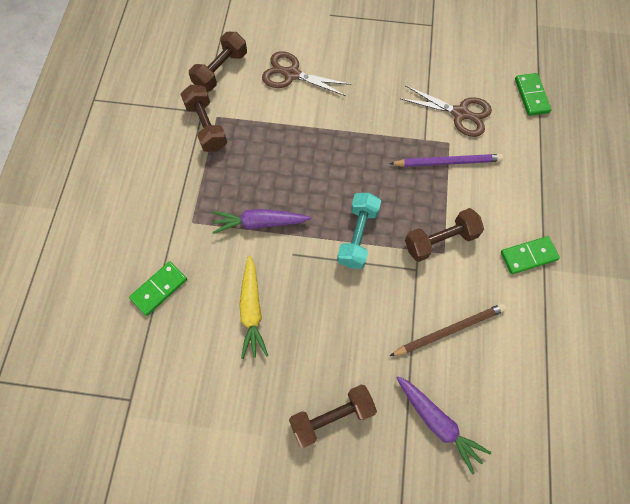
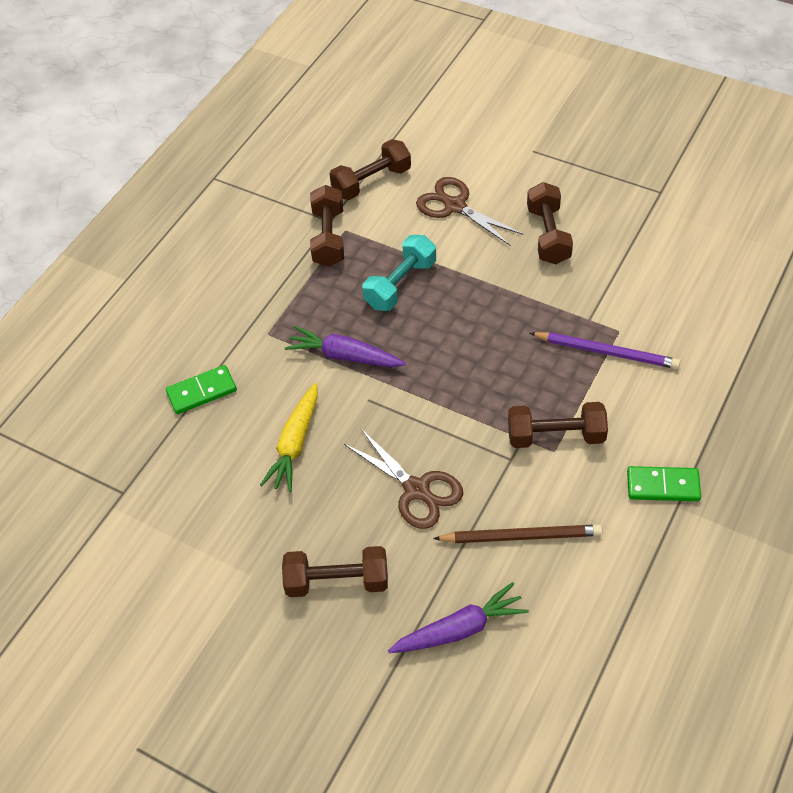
camera: 25 degrees right, 15 degrees down
turquoise dumbbell [337,193,381,269] -> turquoise dumbbell moved to [362,235,436,311]
purple carrot [397,376,491,475] -> purple carrot turned 90 degrees counterclockwise [388,582,529,653]
brown scissors [400,85,492,137] -> brown scissors moved to [344,429,463,529]
green domino [515,73,552,116] -> none
none -> brown dumbbell [527,182,573,264]

